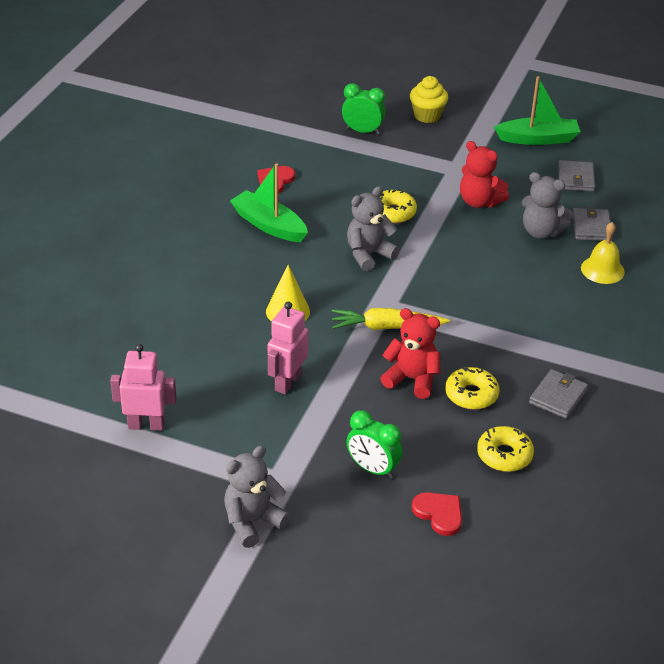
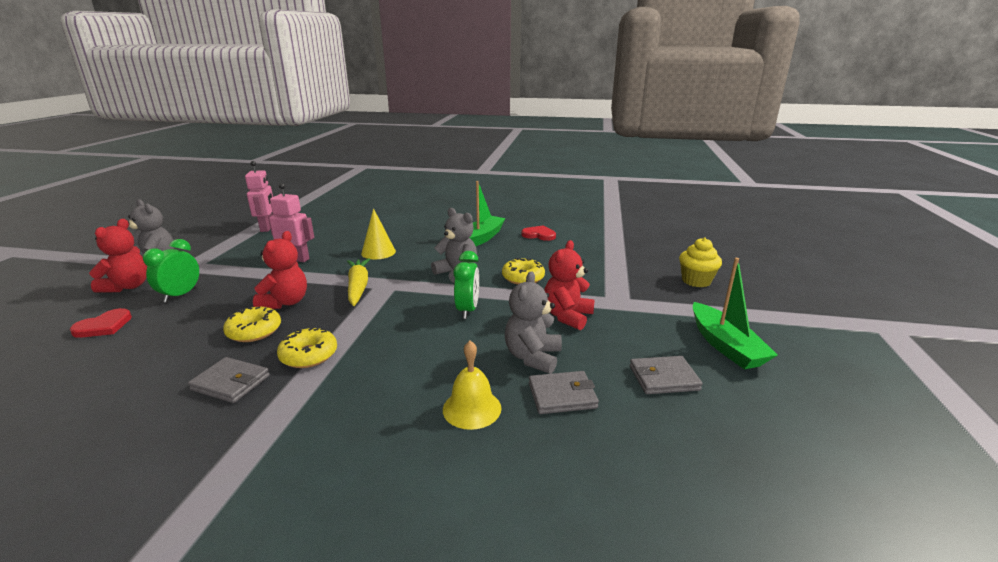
camera: 80 degrees right, 15 degrees down
green clock [342,83,386,135] -> green clock moved to [453,251,479,319]
yellow donut [477,426,534,472] -> yellow donut moved to [277,327,337,368]
none -> red teddy bear [89,219,147,293]

